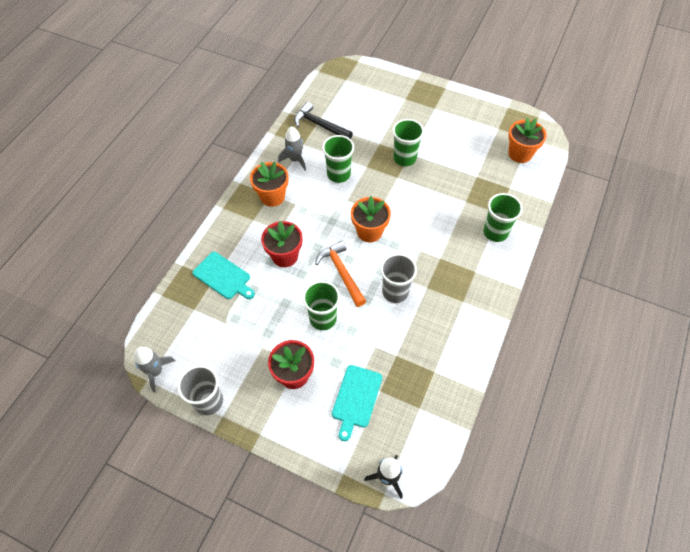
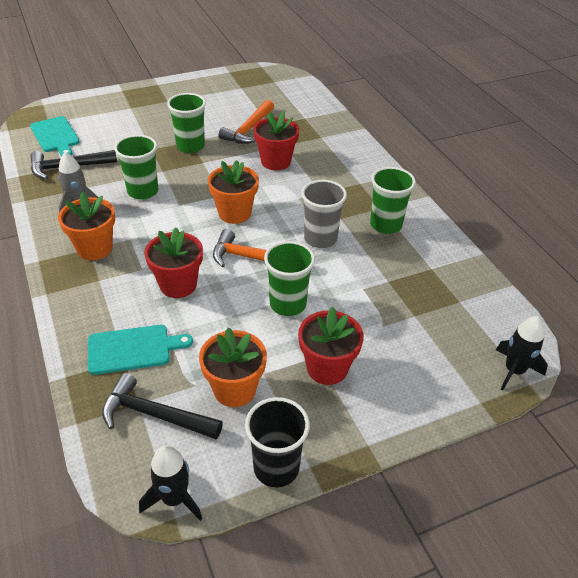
camera: 50 degrees left, 15 degrees down
grey rocket [134,347,175,392] -> black rocket [139,445,202,521]
grey cup [177,365,223,415] -> black cup [245,397,310,487]
turquoise cutting board [332,365,382,441] -> turquoise cutting board moved to [30,116,80,156]
green cup [483,193,523,242] -> green cup moved to [370,167,416,234]
orange flower pot [508,118,547,163] -> orange flower pot moved to [199,327,267,407]
none -> black hammer [102,373,223,439]
none -> orange hammer [219,100,274,144]
none -> red flower pot [253,111,300,170]

